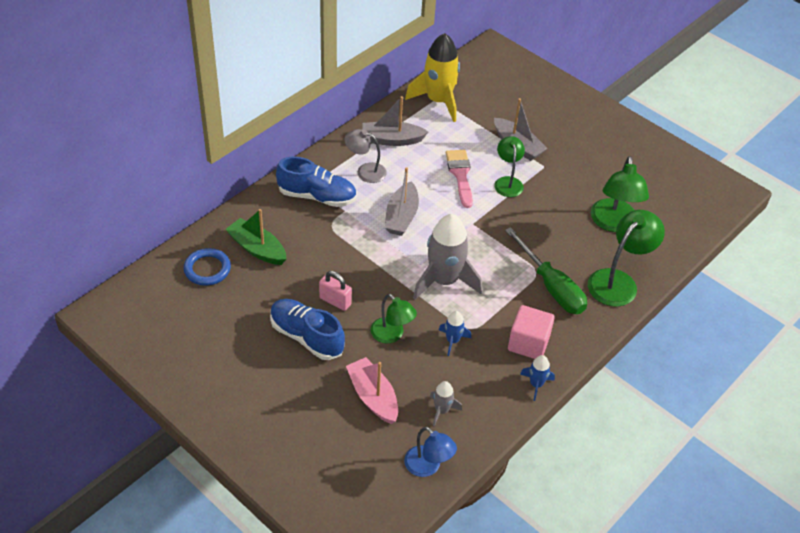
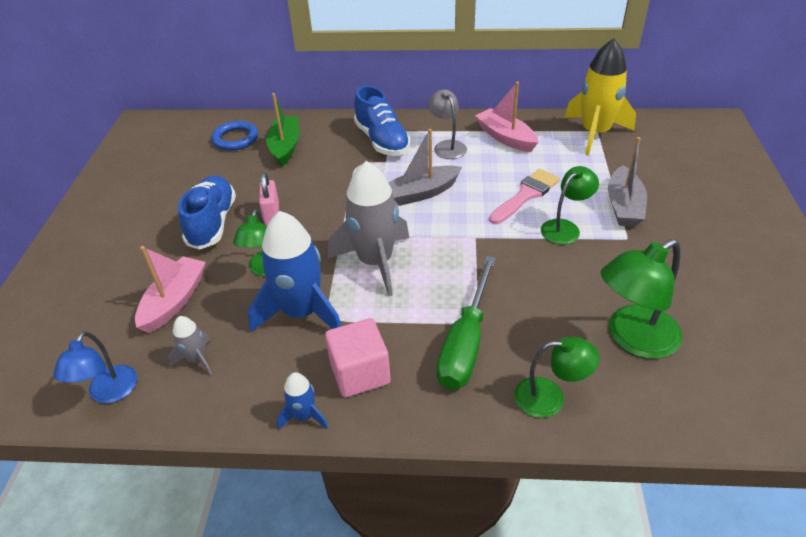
camera: 55 degrees right, 5 degrees down
grey boat [362,96,428,146] -> pink boat [475,82,538,152]
blue rocket [439,311,471,356] -> blue rocket [248,211,341,332], size x2.13
green lamp [588,210,665,307] -> green lamp [514,336,600,418], size x0.64

